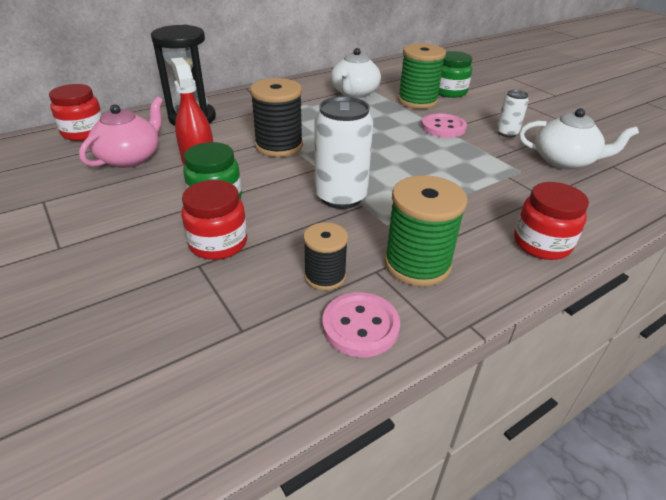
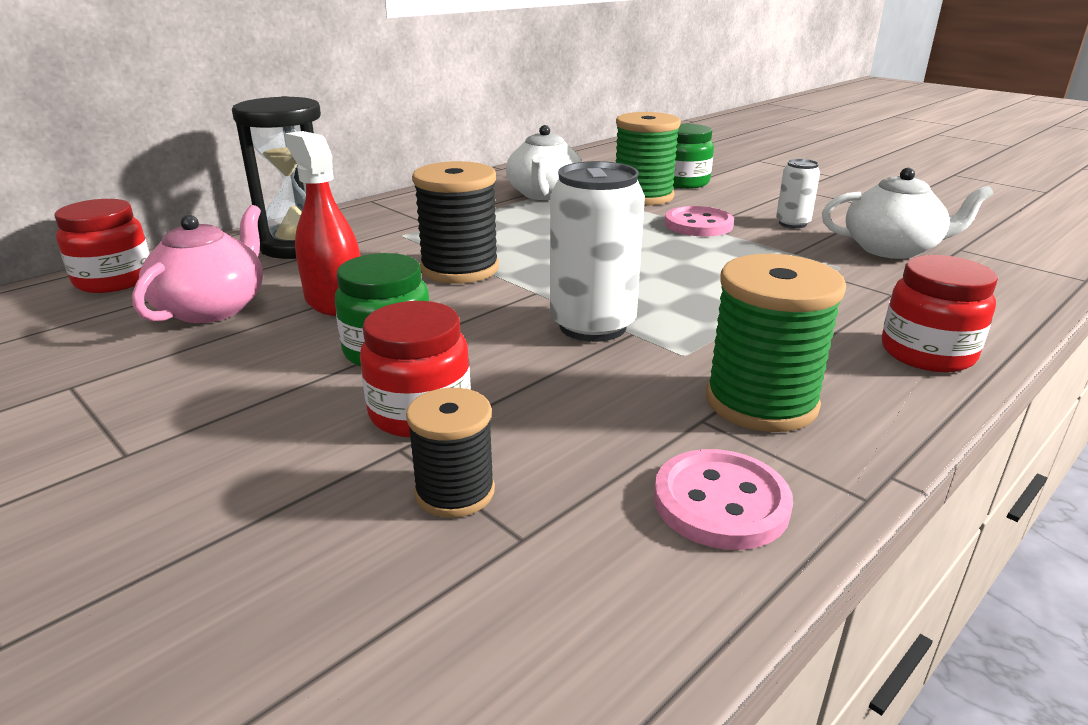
camera: 10 degrees left, 10 degrees down
black spool [303,222,348,290] -> black spool moved to [406,388,495,518]

